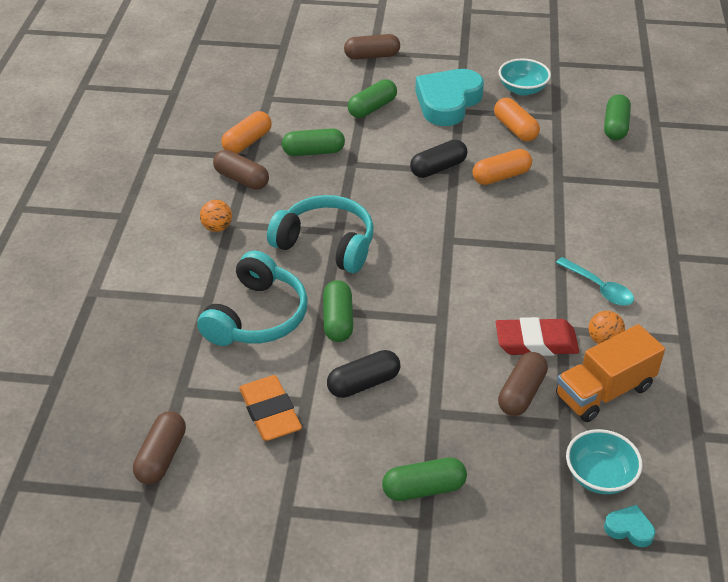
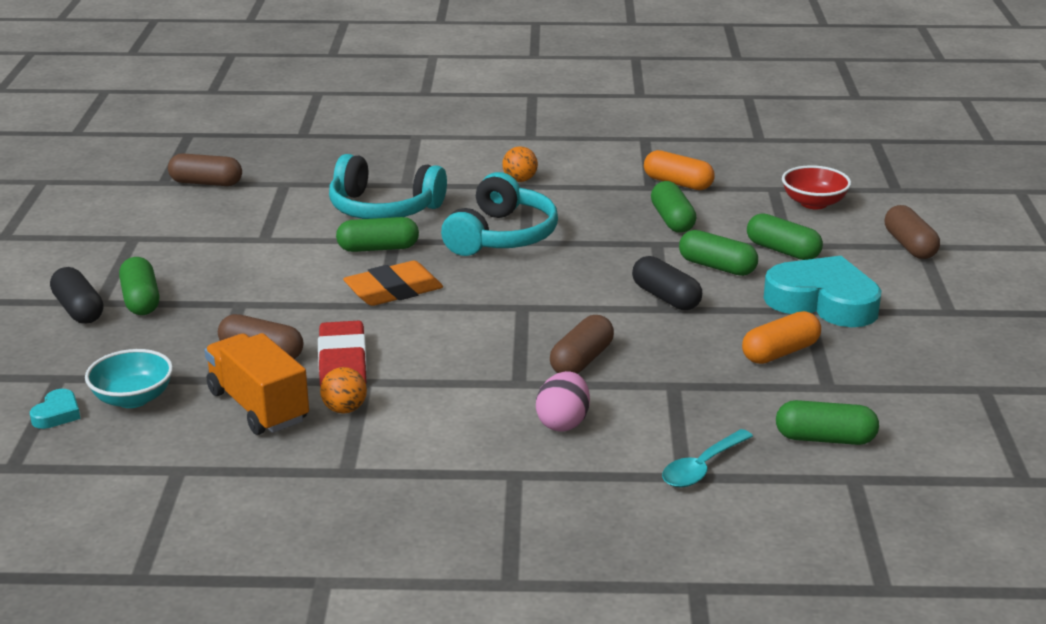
camera: 85 degrees right, 15 degrees down
brown capsule [213,150,269,190] -> brown capsule moved to [550,315,614,374]
orange eraser [239,375,302,441] -> orange eraser moved to [343,261,443,306]
black capsule [327,350,400,398] -> black capsule moved to [50,267,103,324]
orange capsule [473,149,532,185] -> none
turquoise bowl [499,58,551,96] -> none
turquoise spoon [556,257,634,306] -> turquoise spoon moved to [662,429,753,488]
none -> pink egg [536,371,590,432]
none -> green capsule [679,230,758,276]
none -> red bowl [782,165,851,209]

